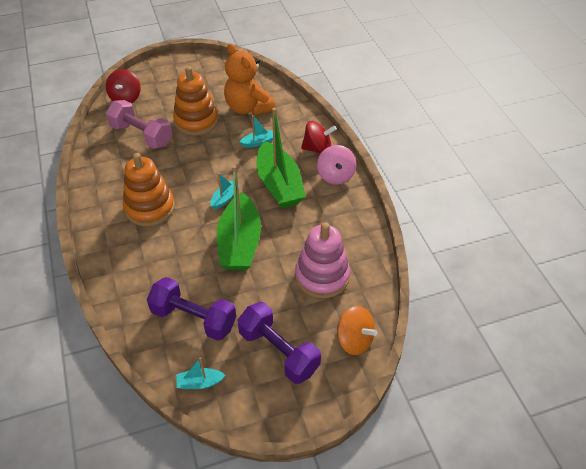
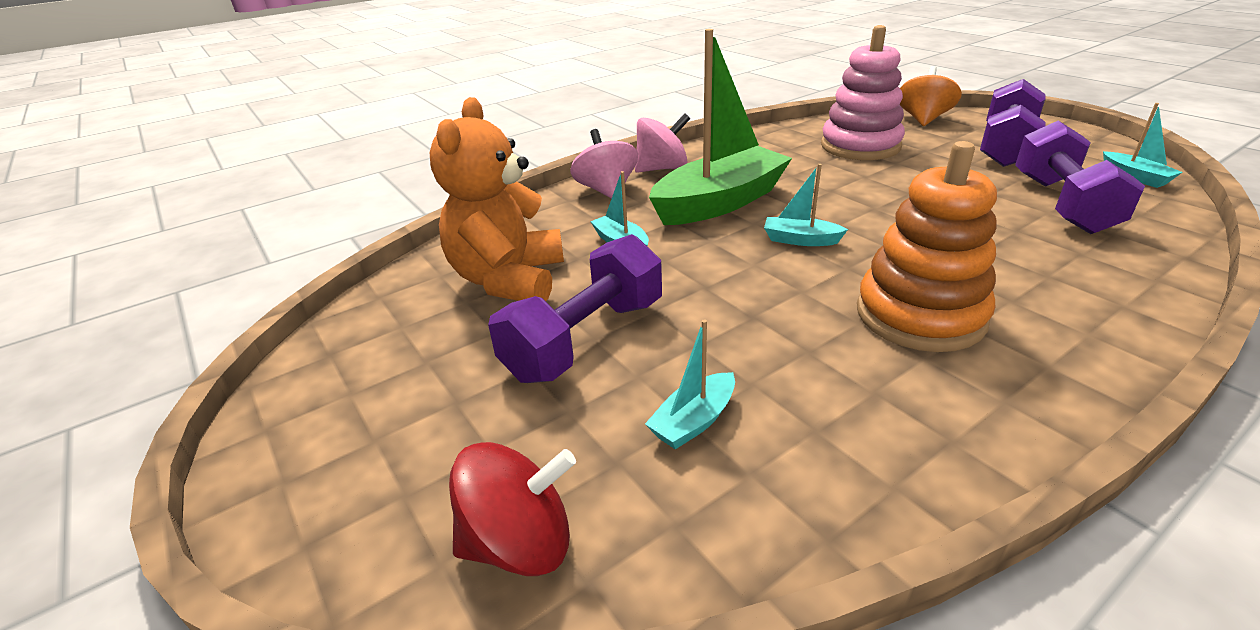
camera: 105 degrees left, 15 degrees down
pink dumbbell [106,100,172,148] -> turquoise boat [645,319,735,450]
orange stacking toy [173,66,218,136] -> purple dumbbell [488,234,662,383]
green boat [217,165,261,270] -> none
orange teddy bear [224,43,275,115] -> orange teddy bear turned 150 degrees clockwise [429,97,564,301]
red spinning top [301,121,337,154] -> pink spinning top [570,129,638,199]

